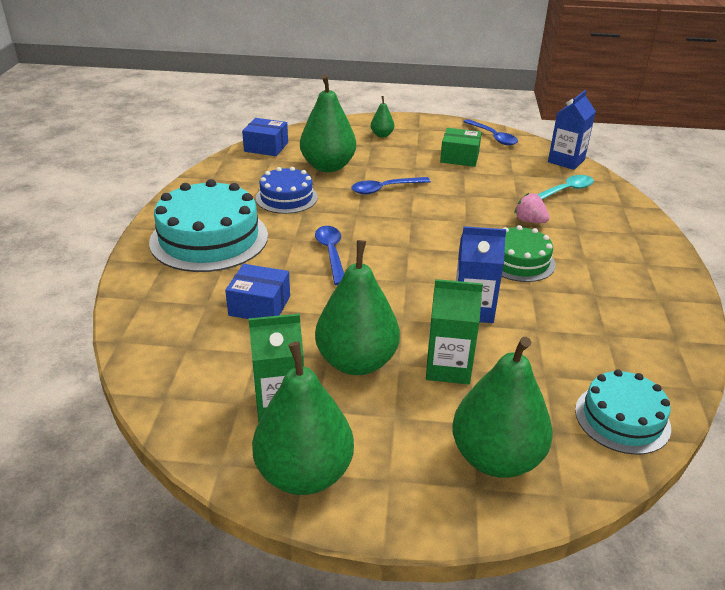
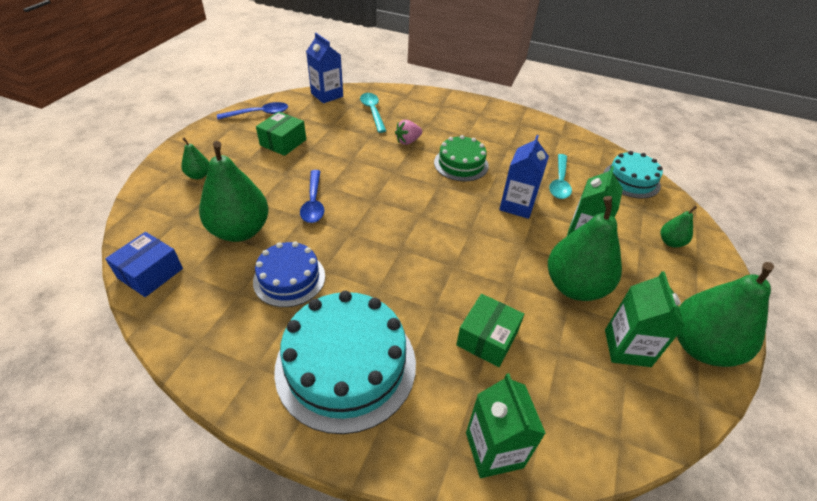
camera: 75 degrees left, 10 degrees up
blue box [225,264,290,319] -> green box [456,294,524,367]
blue spoon [315,226,344,285] -> none
green pear [452,337,553,478] -> green pear [661,206,697,248], size x0.46
none -> green carton [466,373,546,478]
none -> turquoise spoon [549,154,572,199]

